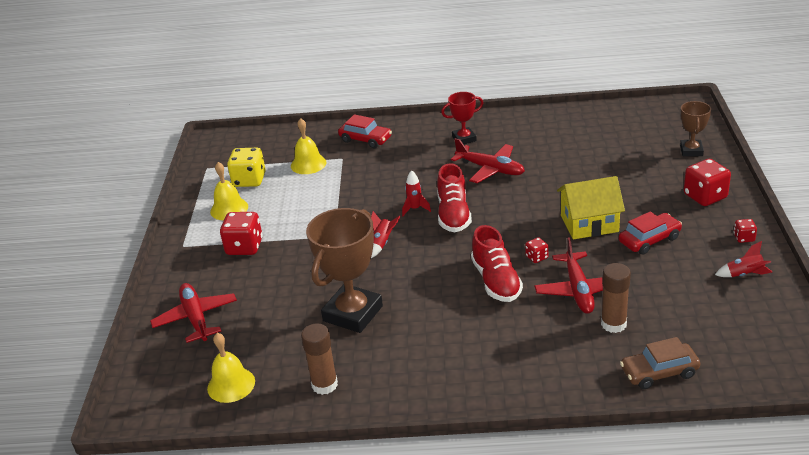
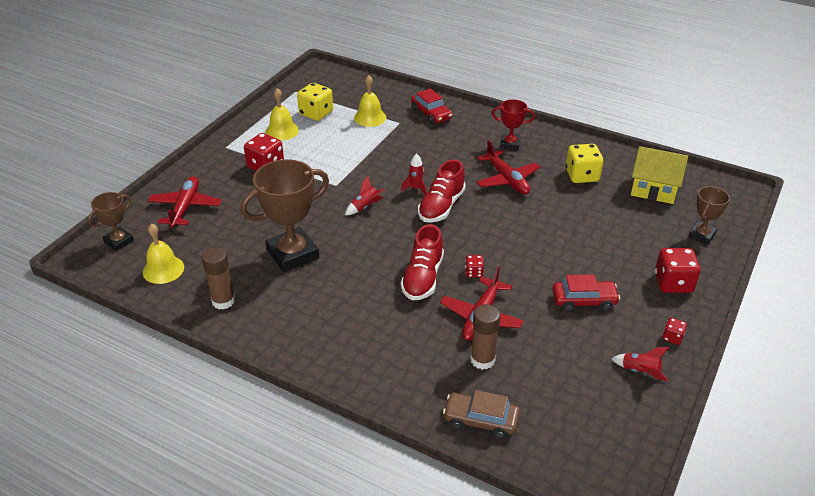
camera: 25 degrees right, 5 degrees up
yellow house [557,176,625,239] -> yellow house moved to [631,146,688,204]
none -> brown trophy [88,192,134,251]
none -> yellow dice [566,144,603,183]

